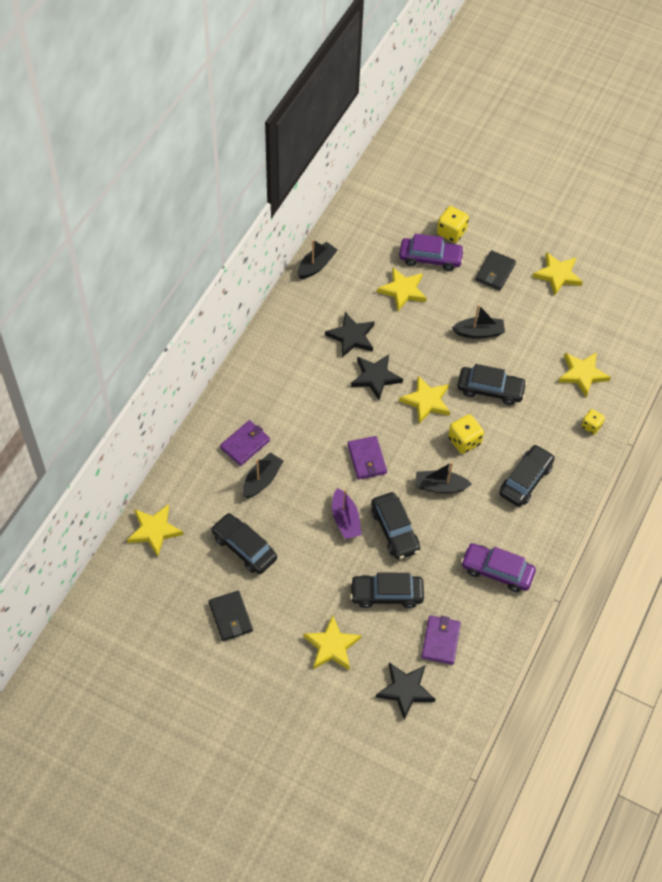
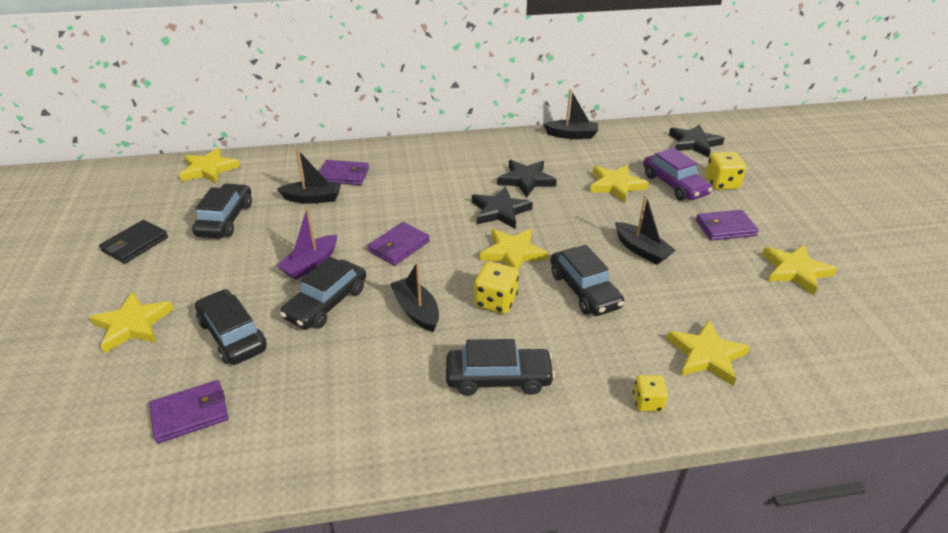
camera: 55 degrees right, 20 degrees down
black star [376,663,436,720] -> black star moved to [669,124,725,158]
purple car [461,543,536,592] -> none
black wallet [475,250,516,290] -> purple wallet [696,210,759,241]

